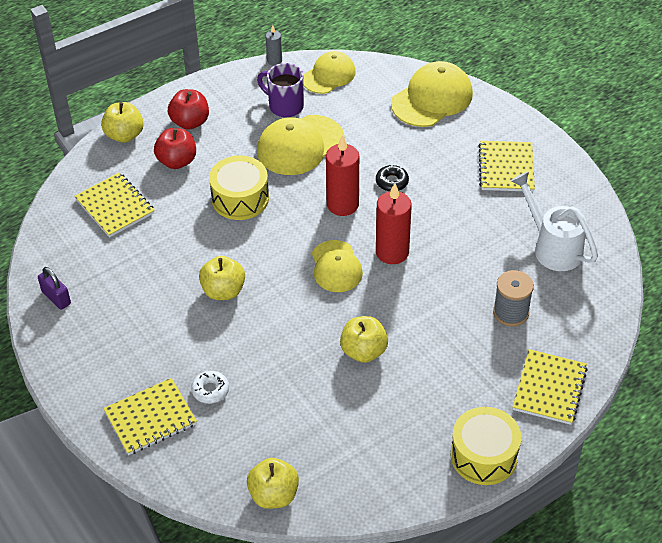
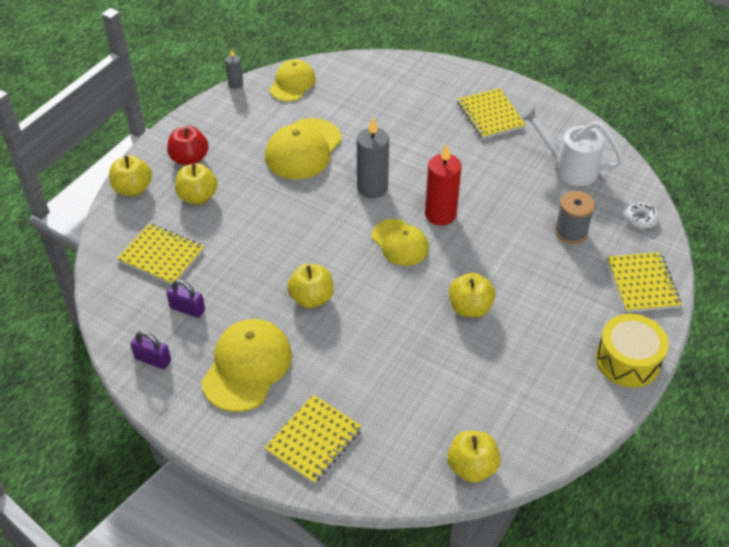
camera: 25 degrees left, 0 degrees up
red apple [154,128,196,169] -> yellow apple [175,163,218,205]
white donut [191,371,229,404] -> white donut moved to [625,202,659,229]
yellow drum [209,155,269,220] -> none
purple mug [257,63,304,117] -> none
red candle [326,134,359,216] -> grey candle [357,117,389,198]
black donut [376,165,409,191] -> none
yellow cap [391,61,473,127] -> yellow cap moved to [201,319,292,412]
none -> purple padlock [166,280,205,318]

